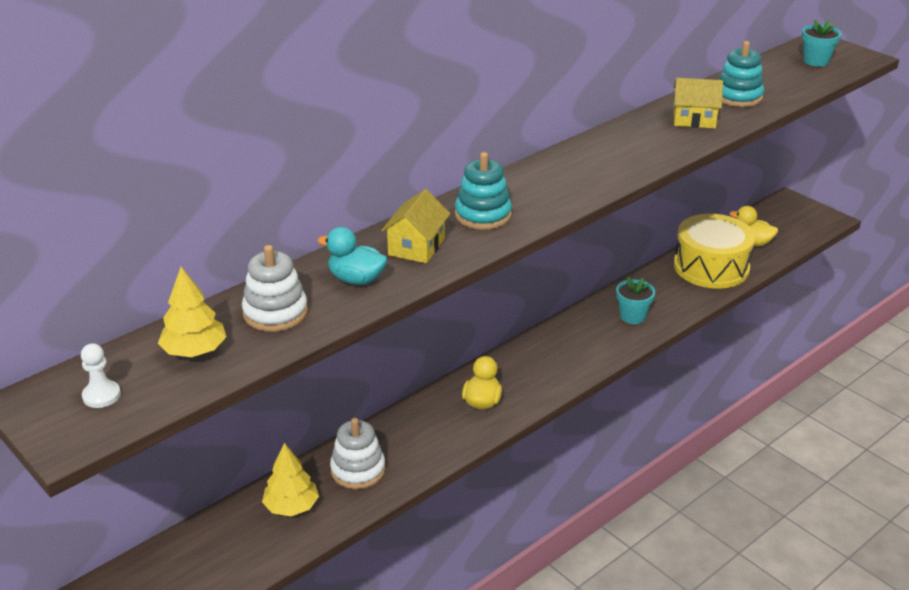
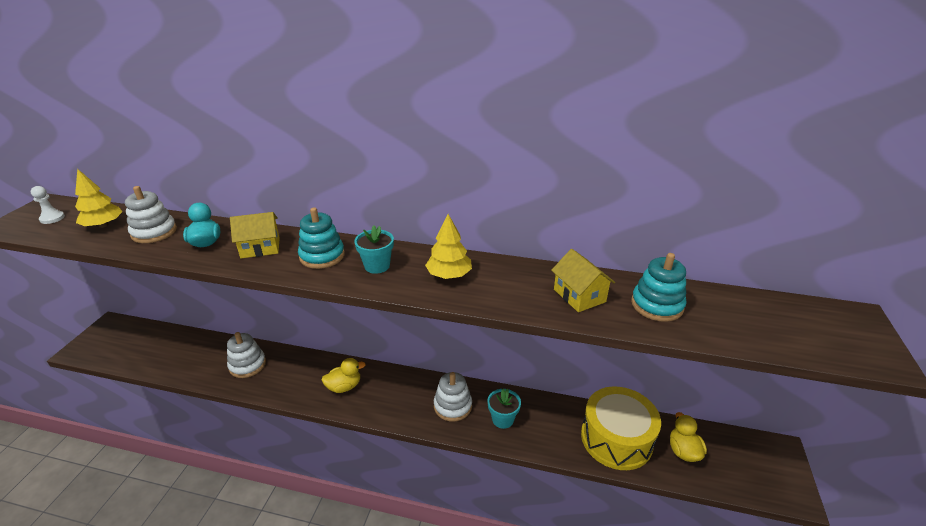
camera: 55 degrees right, 0 degrees up
yellow tree [262,443,319,516] -> yellow tree moved to [425,214,472,279]
turquoise flower pot [802,19,841,67] -> turquoise flower pot moved to [354,225,394,274]
none -> white stacking toy [434,372,472,422]

